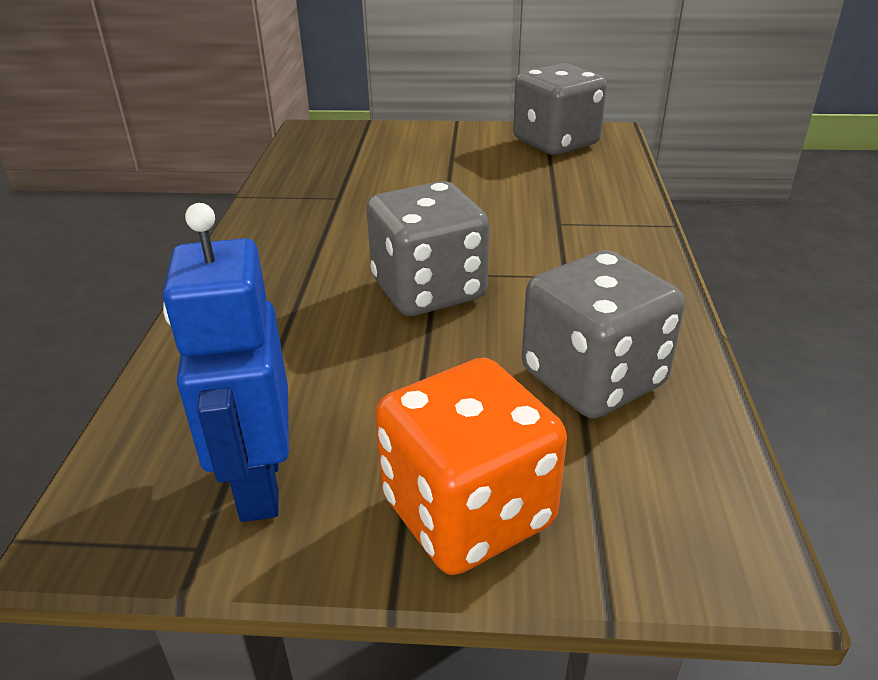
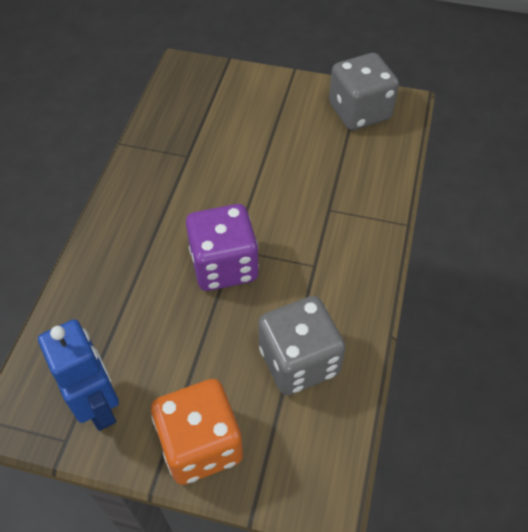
camera: 10 degrees right, 20 degrees up
blue robot [163,203,289,522] -> blue robot turned 150 degrees clockwise [38,319,119,431]
grey dice [366,181,490,316] -> purple dice [186,204,259,291]

